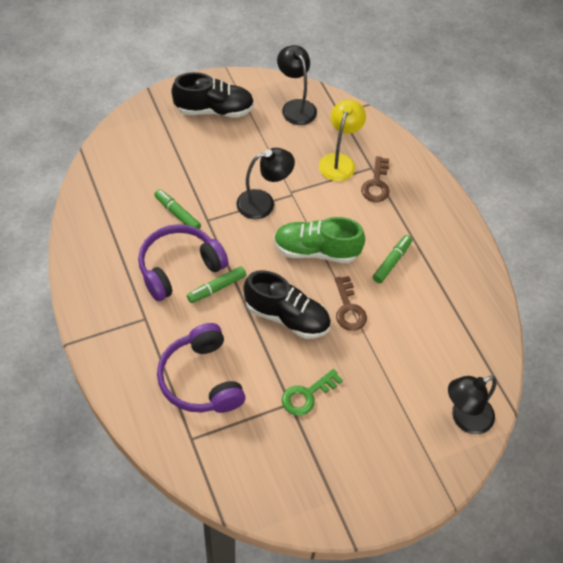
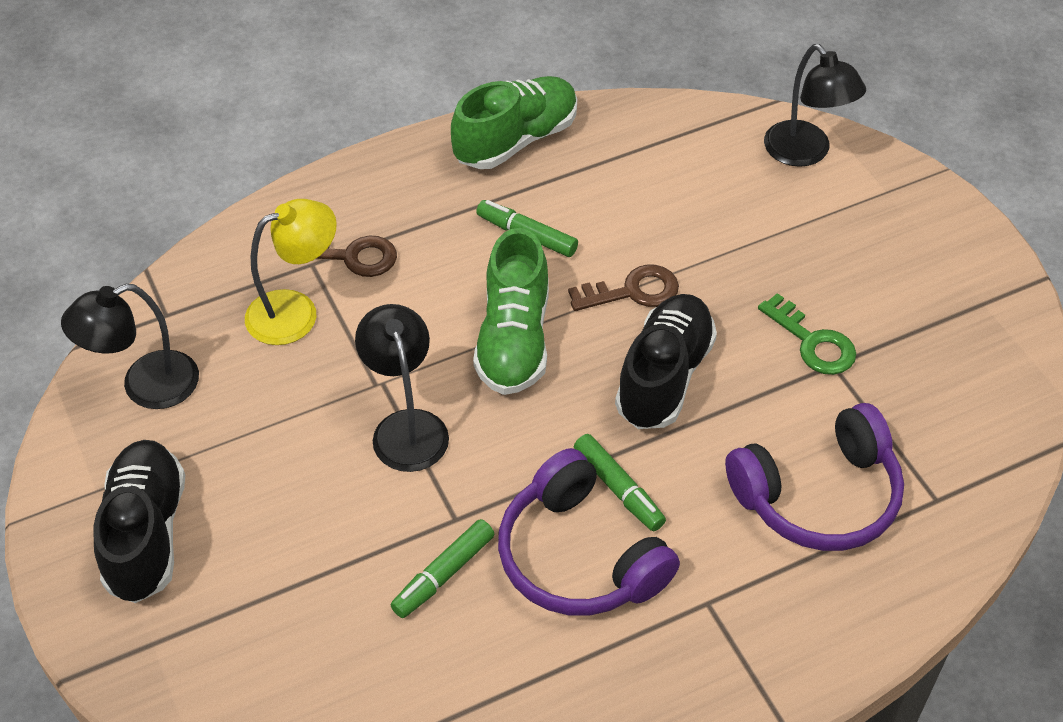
camera: 90 degrees left, 5 degrees down
yellow lamp [319,100,366,181] -> yellow lamp turned 135 degrees clockwise [245,199,337,345]
none -> green shoe [451,76,577,169]

